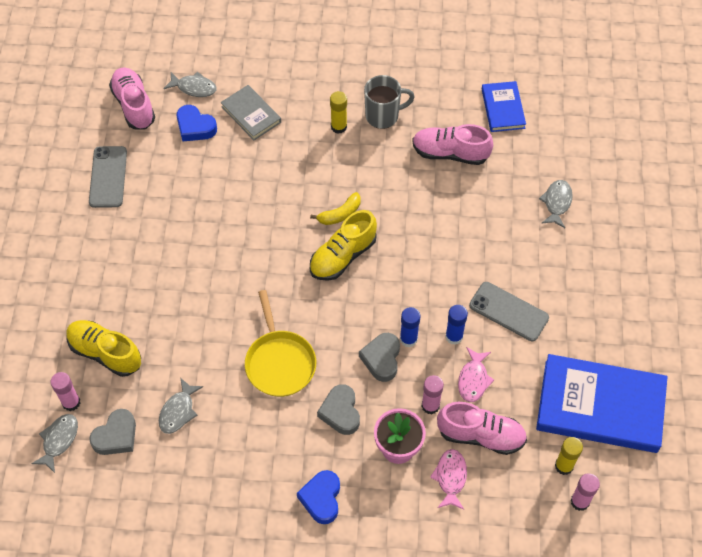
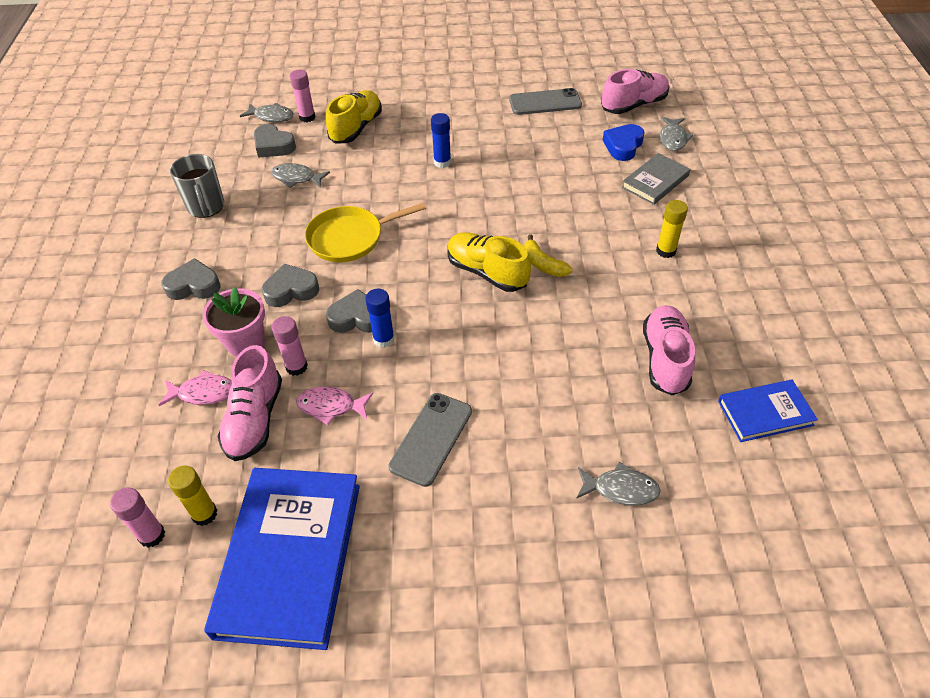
camera: 85 degrees right, 10 degrees down
blue heart [297,470,340,524] -> grey heart [161,258,221,300]
grey mug [364,75,414,129] -> grey mug moved to [170,154,224,218]
blue glue stick [445,305,468,345] -> blue glue stick moved to [431,113,451,168]

